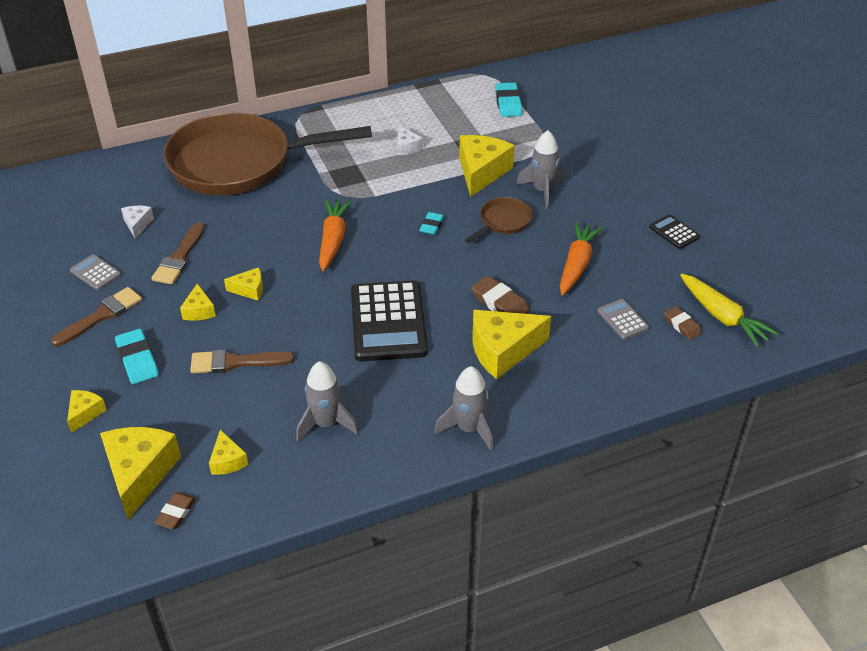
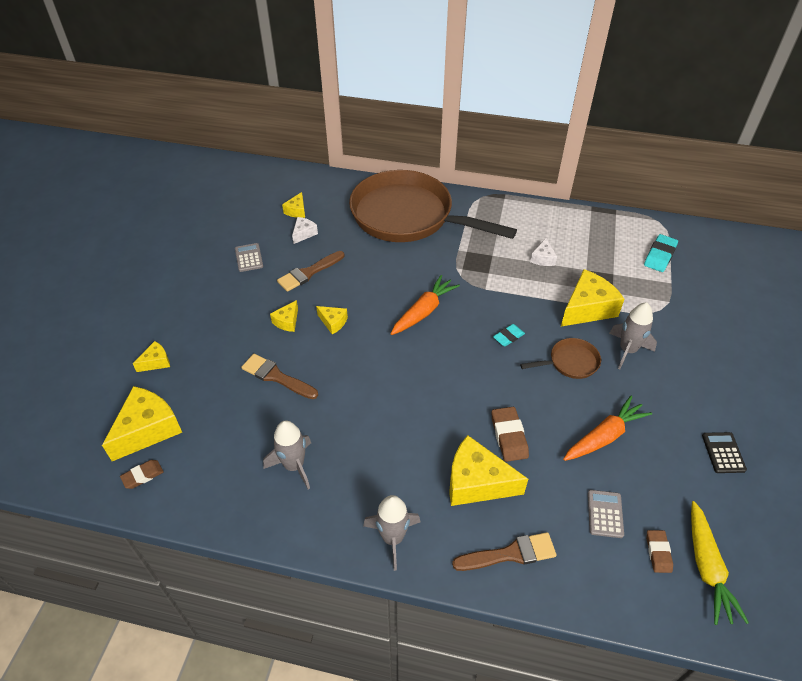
camera: 35 degrees right, 5 degrees up
brown brush [51,287,142,346] -> brown brush moved to [452,532,557,571]
turquoise eraser [115,329,159,384] -> none
yellow cheese [209,430,248,475] -> yellow cheese moved to [282,192,305,218]
black calculator [351,280,428,362] -> none

